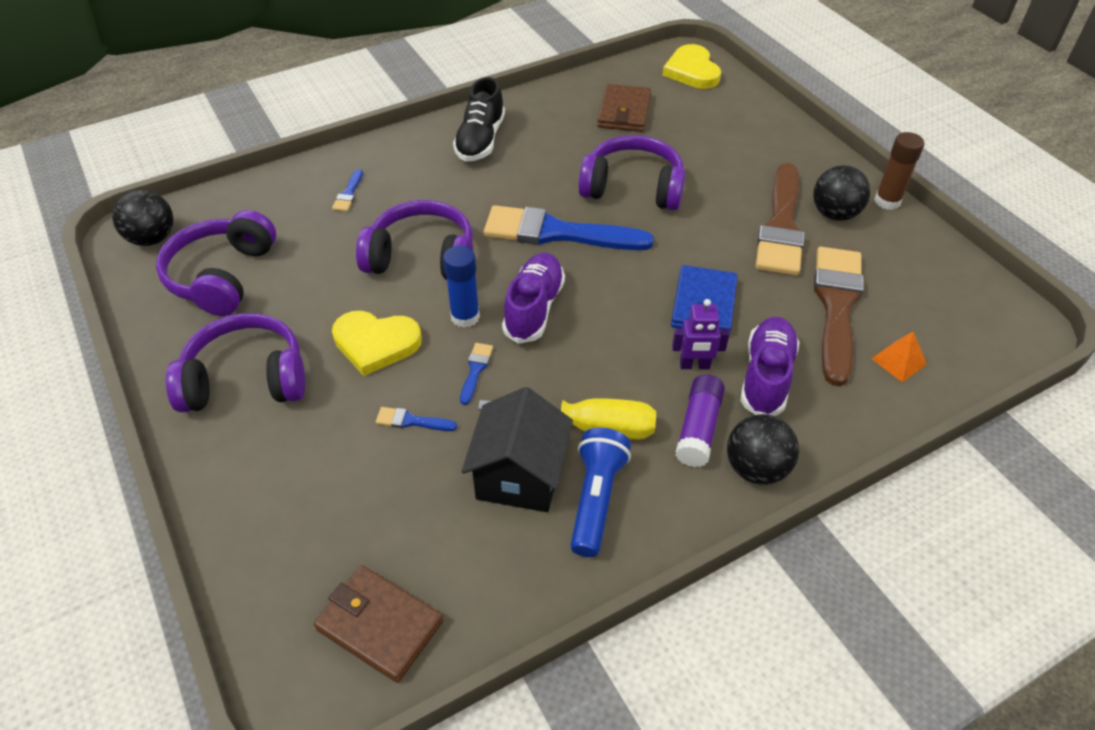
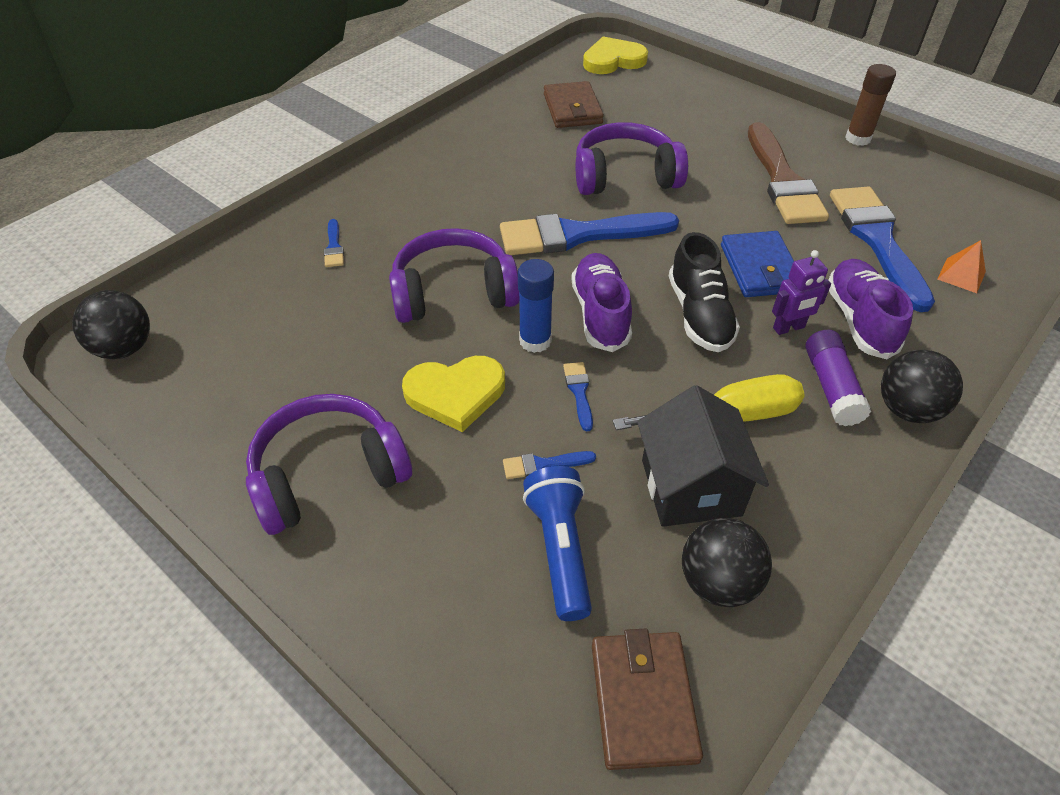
camera: 20 degrees left, 0 degrees up
purple headphones [156,210,276,316] -> none
brown wallet [314,565,443,683] -> brown wallet turned 75 degrees clockwise [592,628,703,770]
black shoe [453,77,505,161] -> black shoe moved to [669,232,740,352]
blue flashlight [570,428,631,557] -> blue flashlight moved to [523,466,592,621]
yellow heart [663,44,721,89] -> yellow heart turned 105 degrees clockwise [583,37,648,74]
black ball [813,165,871,221] -> black ball moved to [682,518,772,607]
brown brush [814,247,864,386] -> blue brush [830,187,935,312]

